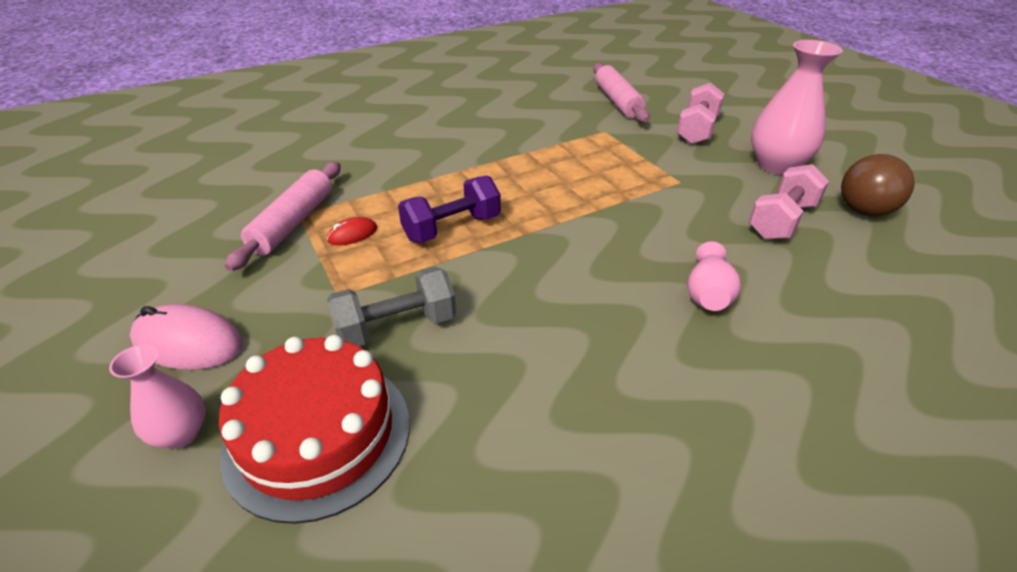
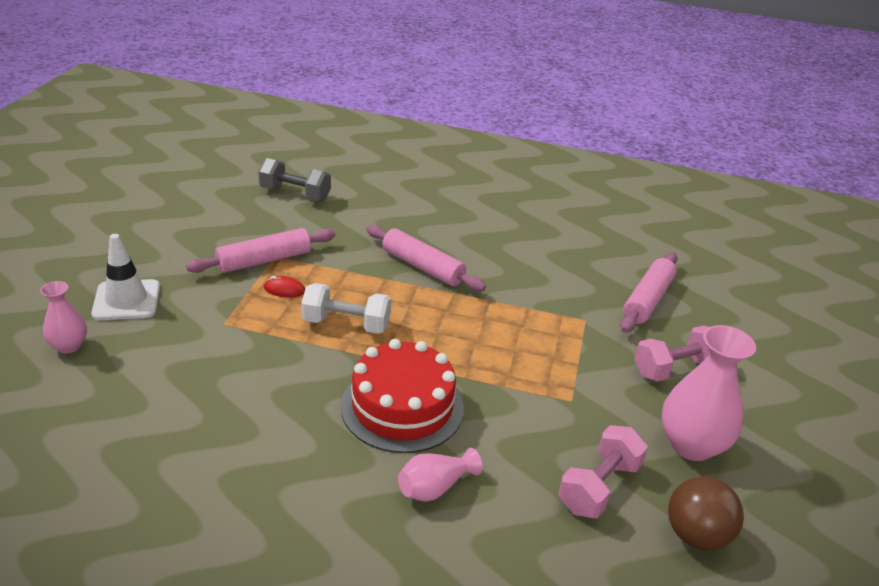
camera: 40 degrees right, 5 degrees down
pink mouse [130,304,243,370] -> white traffic cone [91,234,160,320]
red cake [219,335,410,524] -> red cake moved to [341,339,464,453]
grey dumbbell [327,266,456,346] -> grey dumbbell moved to [258,158,331,201]
purple dumbbell [398,175,501,243] -> white dumbbell [301,283,391,334]
pink dumbbell [749,164,829,240] -> pink dumbbell turned 45 degrees counterclockwise [558,425,648,518]
none -> pink rolling pin [366,225,486,291]

